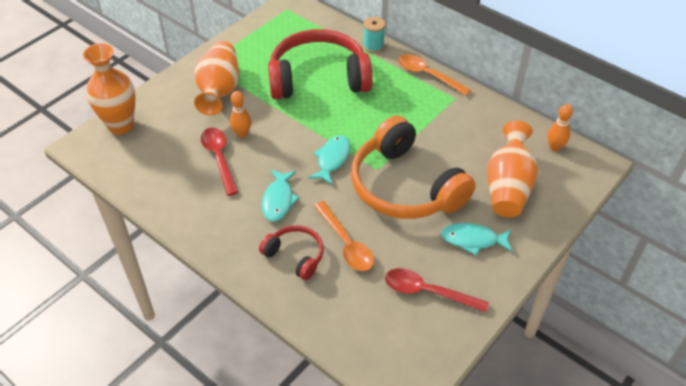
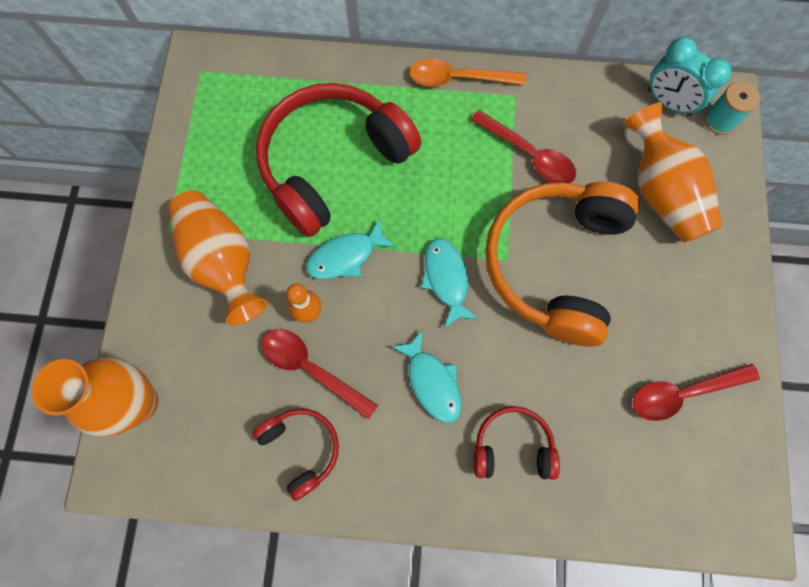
camera: 35 degrees left, 25 degrees up
orange spoon [314,201,374,271] -> none
orange headphones [351,116,476,219] -> orange headphones turned 90 degrees clockwise [485,181,640,347]
turquoise spool [363,17,385,53] -> turquoise spool moved to [704,82,760,135]
turquoise fish [441,223,513,255] -> turquoise fish moved to [306,218,396,279]
orange bowling pin [547,104,573,151] -> turquoise clock [648,37,732,117]
none -> red headphones [253,409,339,501]
none -> red spoon [471,110,576,183]

